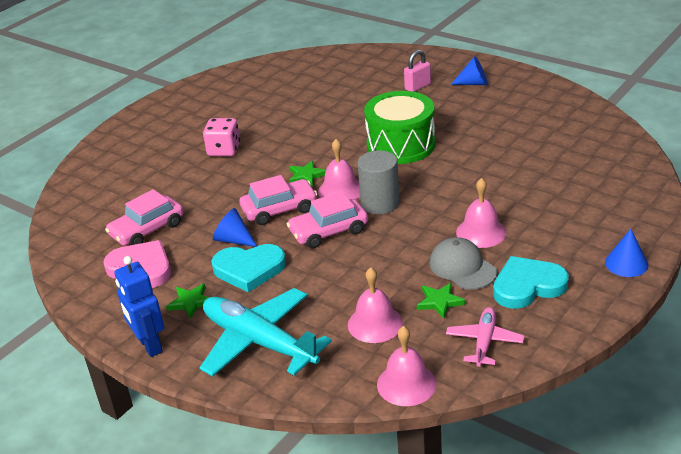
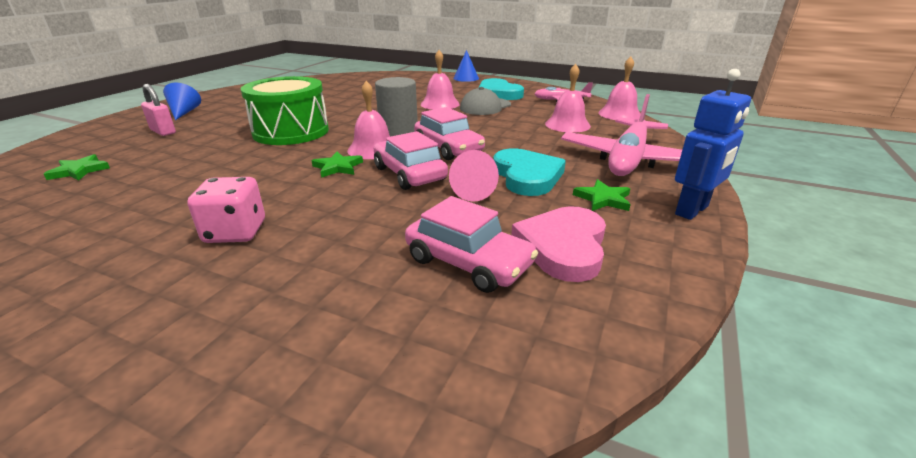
camera: 105 degrees left, 5 degrees down
turquoise plane [199,288,332,377] -> pink plane [561,94,682,176]
blue cone [213,208,257,247] -> pink cone [449,150,499,202]
green star [417,283,466,319] -> green star moved to [44,154,110,181]

